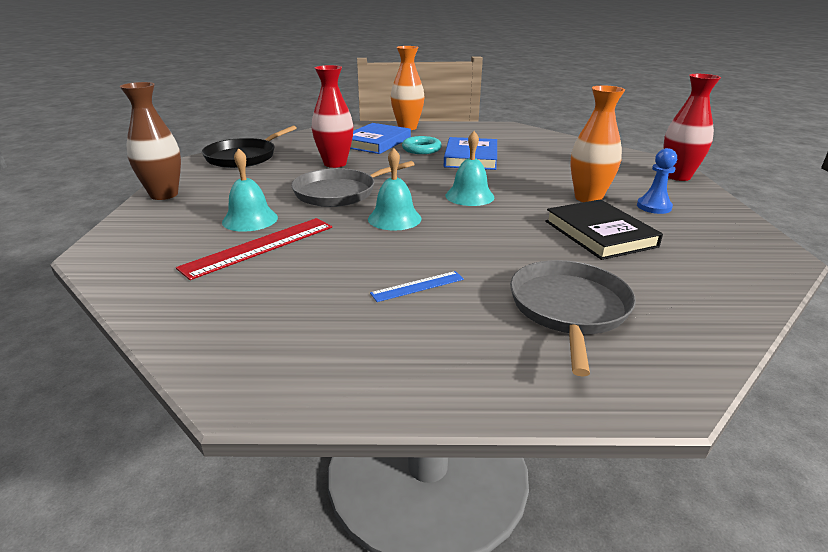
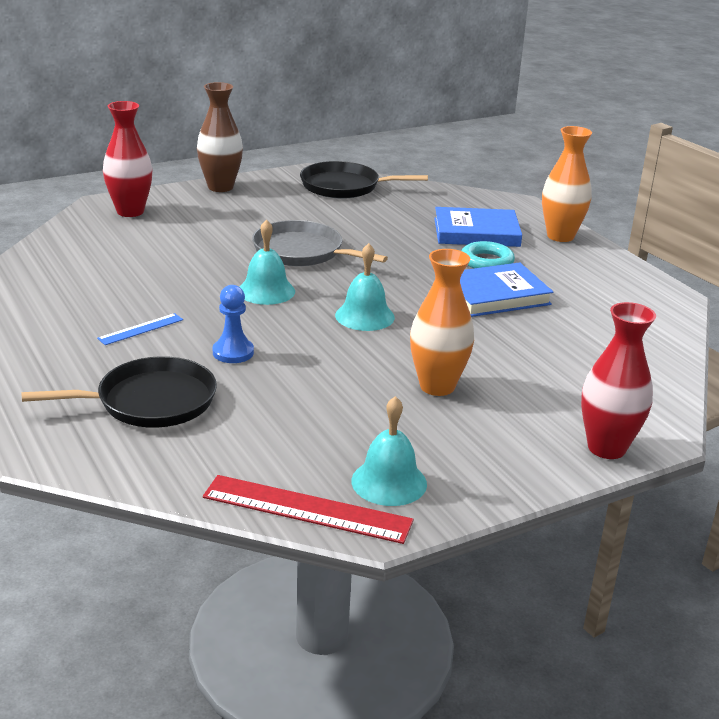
camera: 60 degrees right, 0 degrees up
red ruler [176,218,332,280] -> red ruler moved to [203,475,414,544]
turquoise bell [222,148,278,232] -> turquoise bell moved to [351,396,427,506]
red vase [312,65,353,168] -> red vase moved to [103,101,152,217]
blue ruler [370,271,464,302] -> blue ruler turned 75 degrees counterclockwise [97,313,183,345]
grey pan [510,260,636,377] -> black pan [21,356,217,428]
black book [545,199,663,260] -> none
blue pawn [637,148,677,214] -> blue pawn moved to [213,285,254,363]

